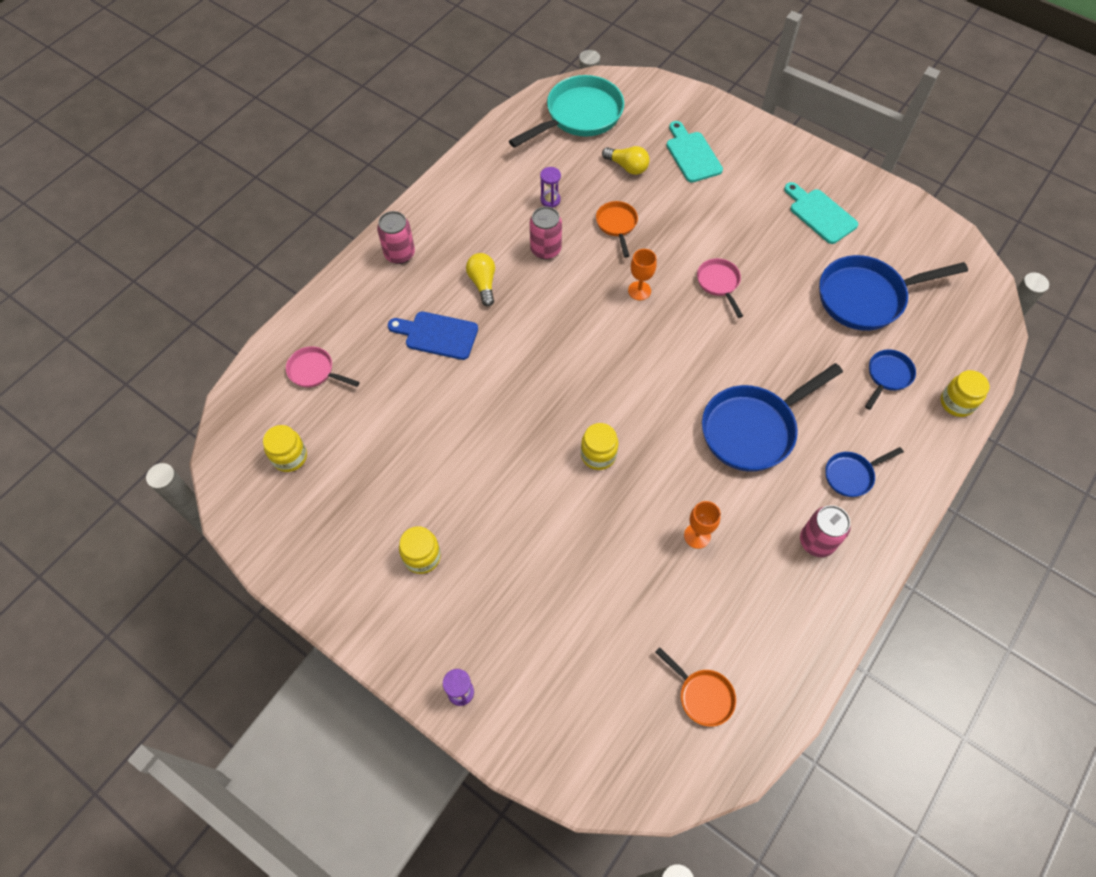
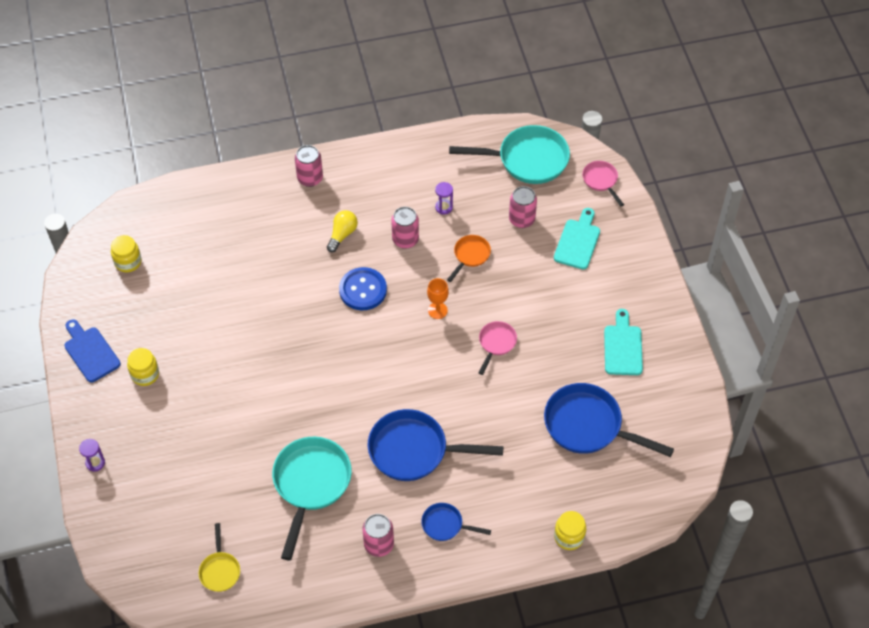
camera: 40 degrees right, 5 degrees down
pink pan [286,346,360,387] -> pink pan moved to [582,161,624,207]
blue cutting board [388,311,478,360] -> blue cutting board moved to [65,320,121,383]
yellow jar [581,423,618,470] -> none
yellow light bulb [602,146,650,175] -> pink can [509,186,537,228]
orange pan [655,647,736,727] -> yellow pan [199,523,240,592]
orange goblet [684,501,721,549] -> turquoise pan [272,437,352,560]
blue pan [865,349,916,410] -> none
none -> blue button [339,267,387,310]

